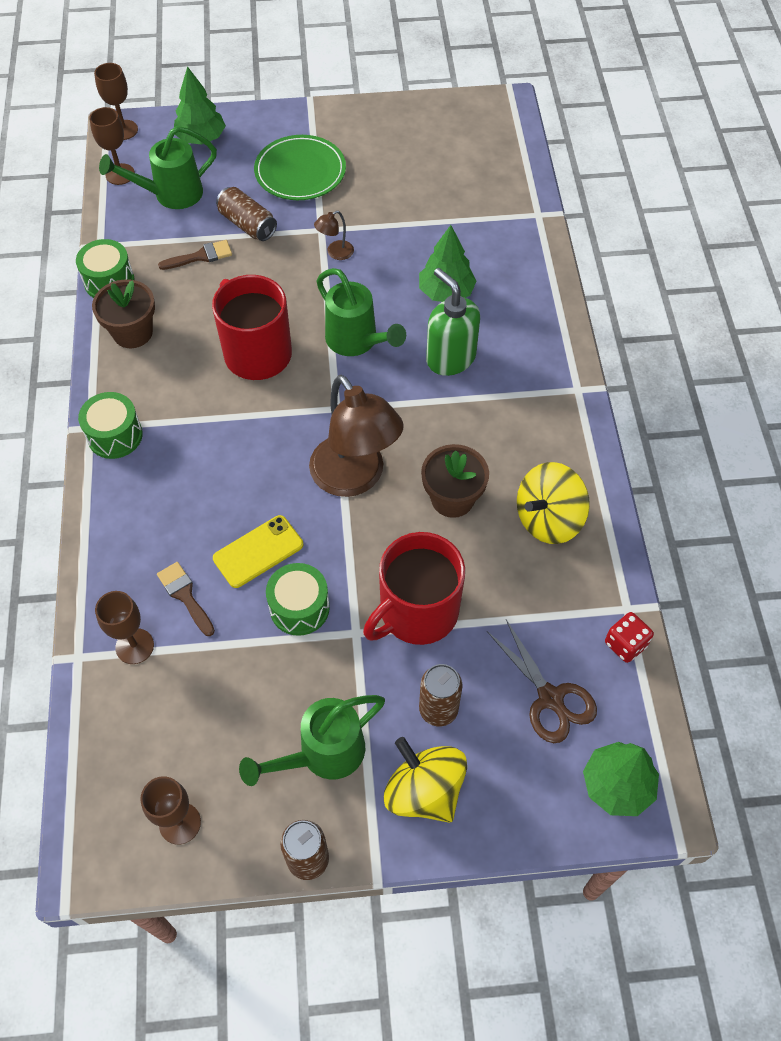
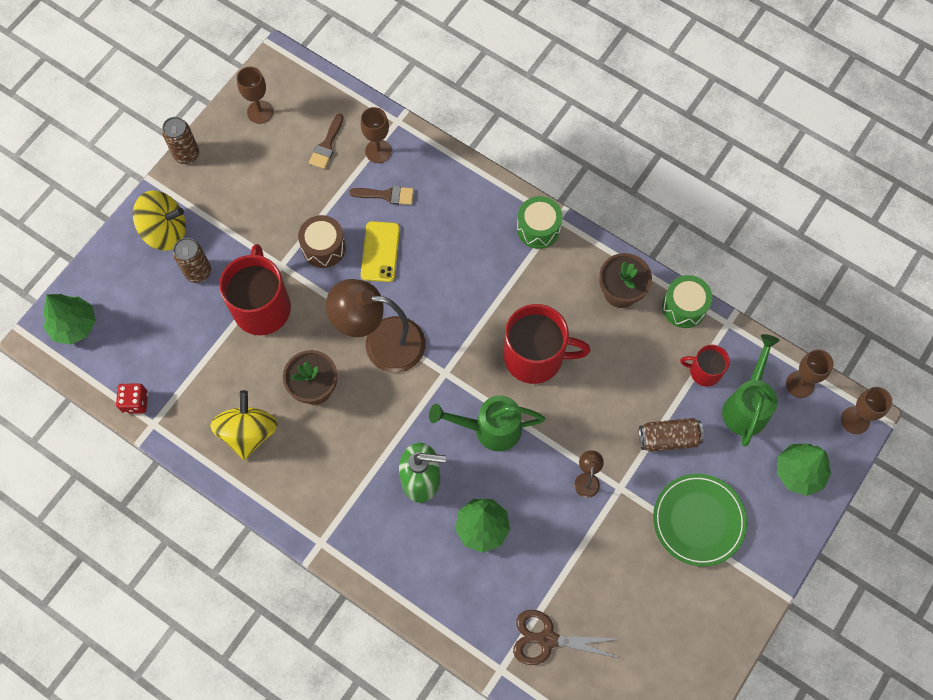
camera: 130 degrees right, 10 degrees up
brown brush [158,240,232,270] -> brown brush moved to [309,113,344,169]
green watering can [239,695,385,786] -> none
green drum [266,563,330,636] -> brown drum [298,215,346,268]
brown scissors [487,620,597,743] -> brown scissors moved to [513,610,619,665]
none -> red mug [680,345,730,387]

